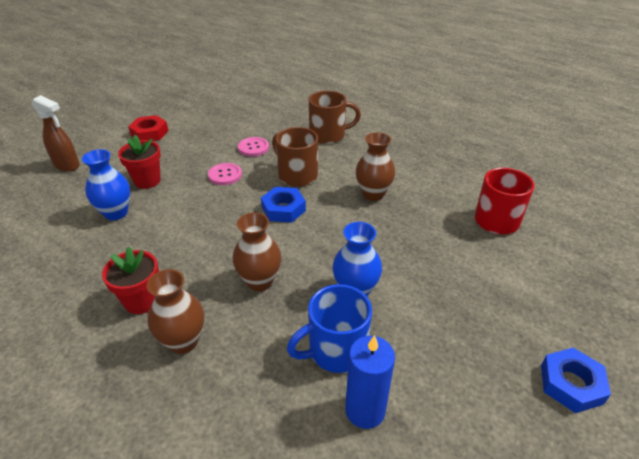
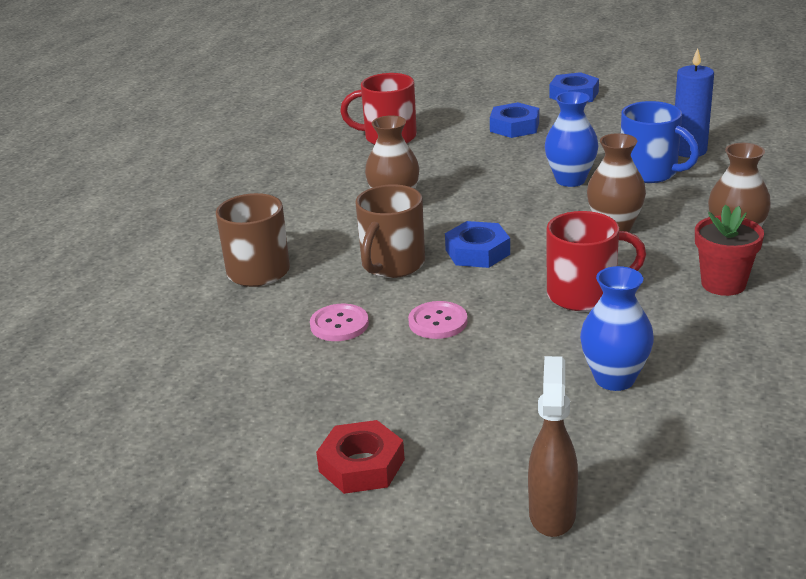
camera: 110 degrees left, 10 degrees down
red flower pot [118,135,161,189] -> none
none -> blue nut [490,102,539,138]
none -> red mug [547,211,646,311]

